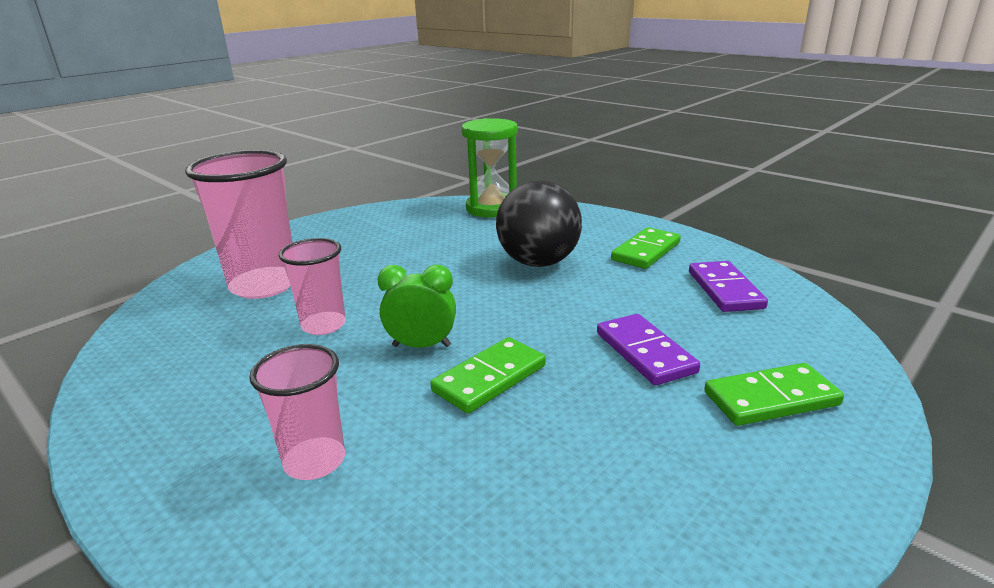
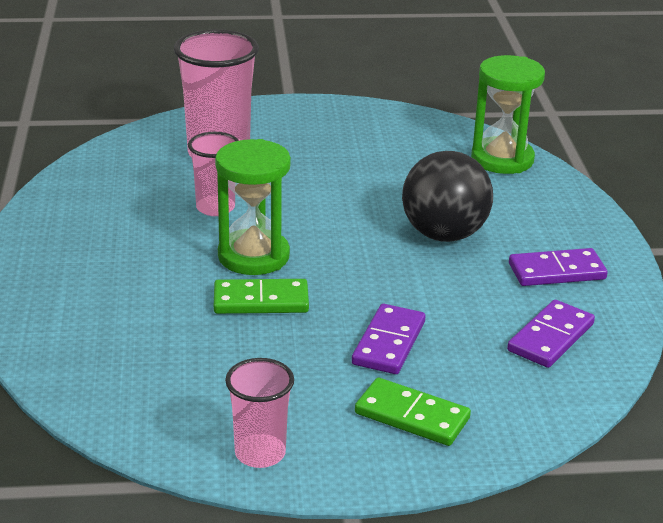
camera: 40 degrees right, 5 degrees up
pink cup [249,344,345,480] -> pink cup moved to [225,358,294,468]
green clock [378,264,456,348] -> green hourglass [215,139,291,275]
green domino [611,227,681,269] -> purple domino [509,248,608,286]

